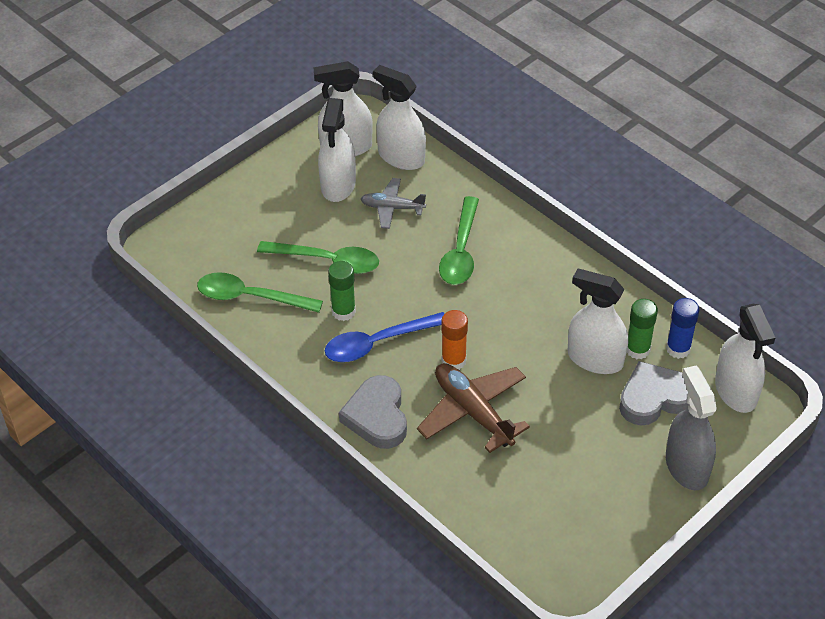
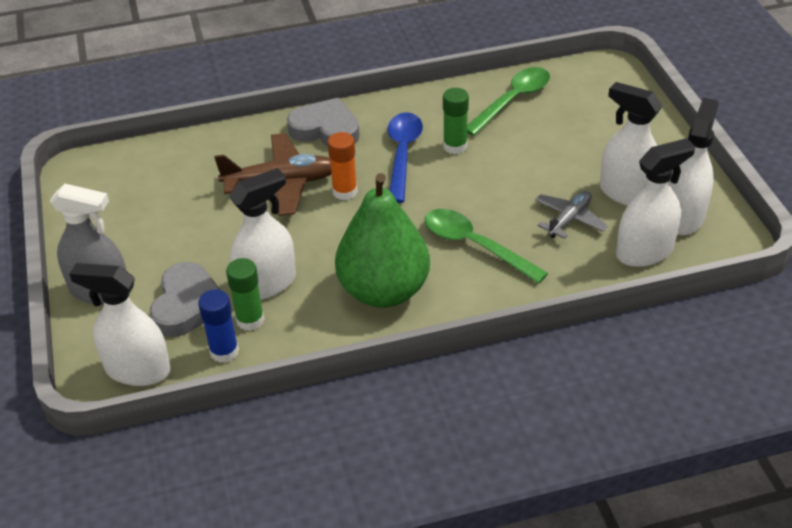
camera: 120 degrees right, 5 degrees down
green spoon [257,241,379,274] -> none
none -> green pear [335,173,430,308]

